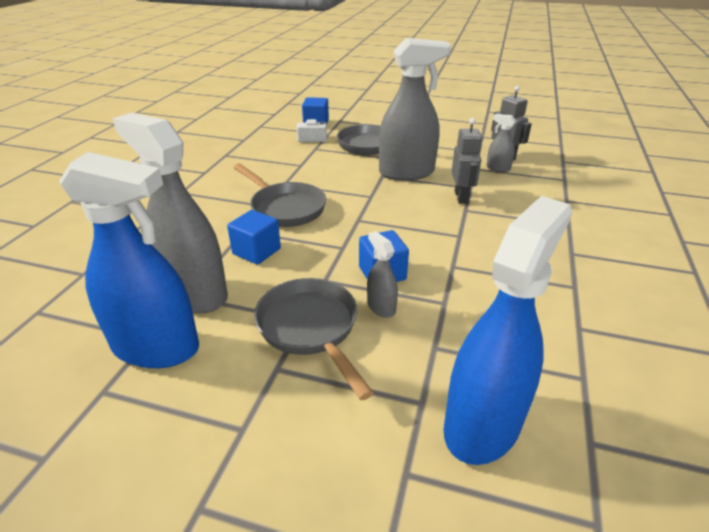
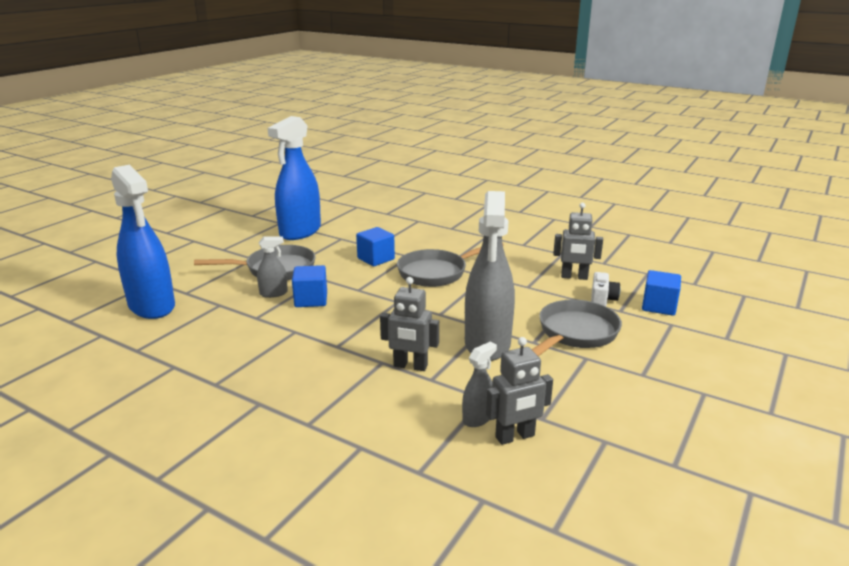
camera: 105 degrees right, 10 degrees down
grey spray bottle [112,113,228,313] -> none
none -> grey robot [553,203,603,280]

